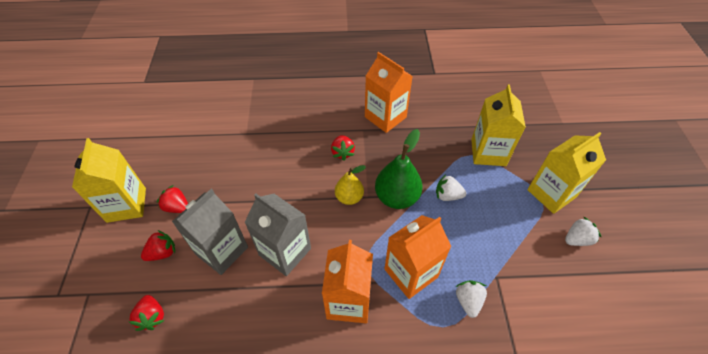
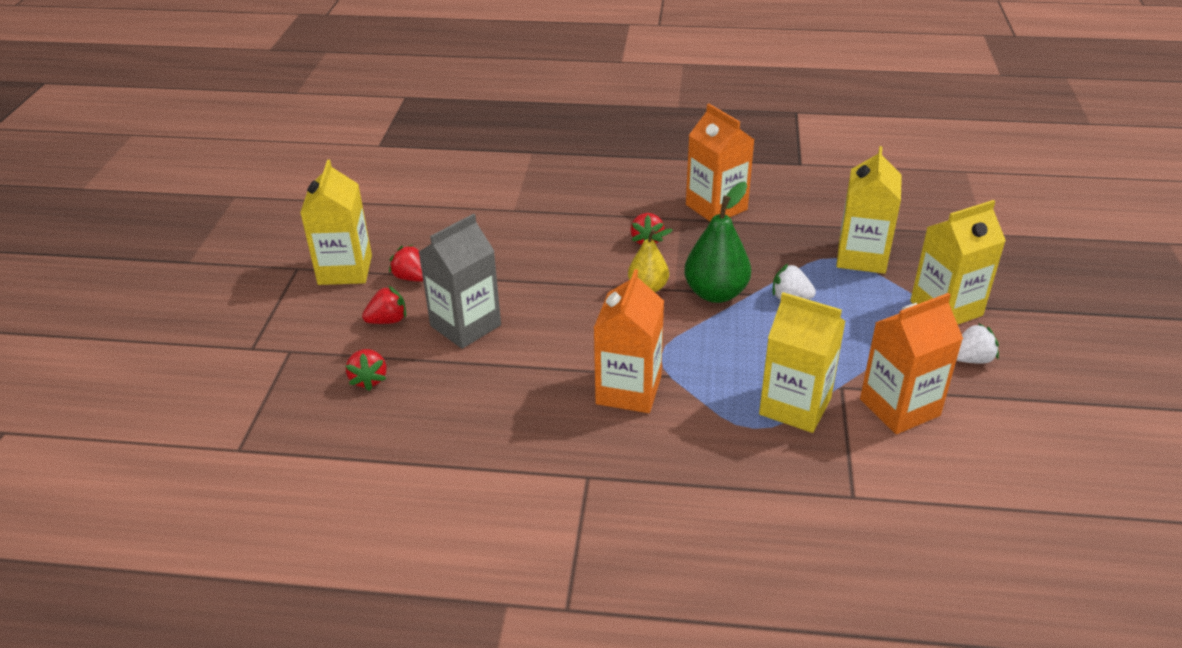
camera: 10 degrees right, 15 degrees down
grey carton [244,194,311,276] -> none
orange carton [384,215,451,299] -> orange carton moved to [860,293,963,434]
white strawberry [456,280,487,318] -> yellow carton [759,292,846,433]

